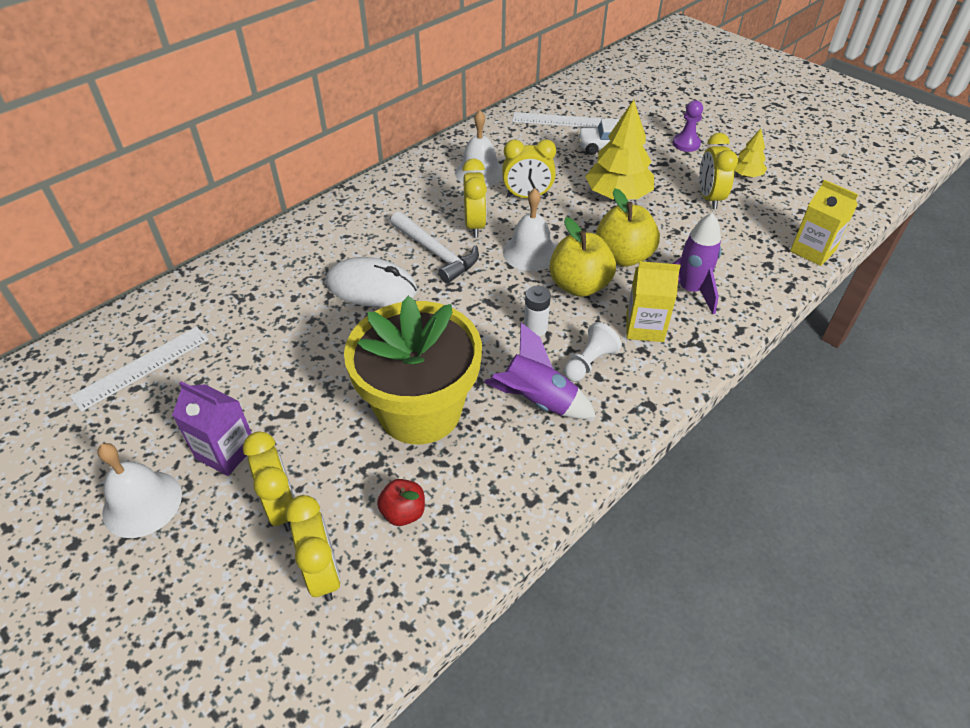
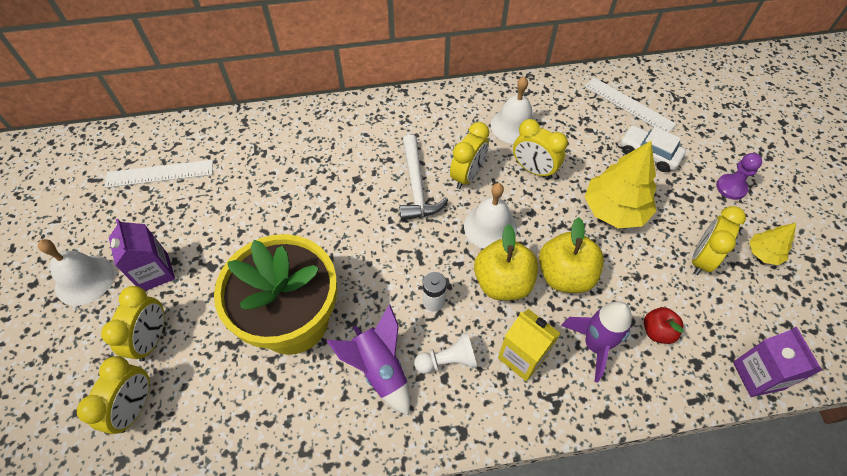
camera: 35 degrees right, 10 degrees up
white mouse [325,257,417,307] -> none
red apple [377,479,425,526] -> red apple moved to [644,307,684,344]
yellow carton [790,180,858,266] -> purple carton [733,327,822,397]

